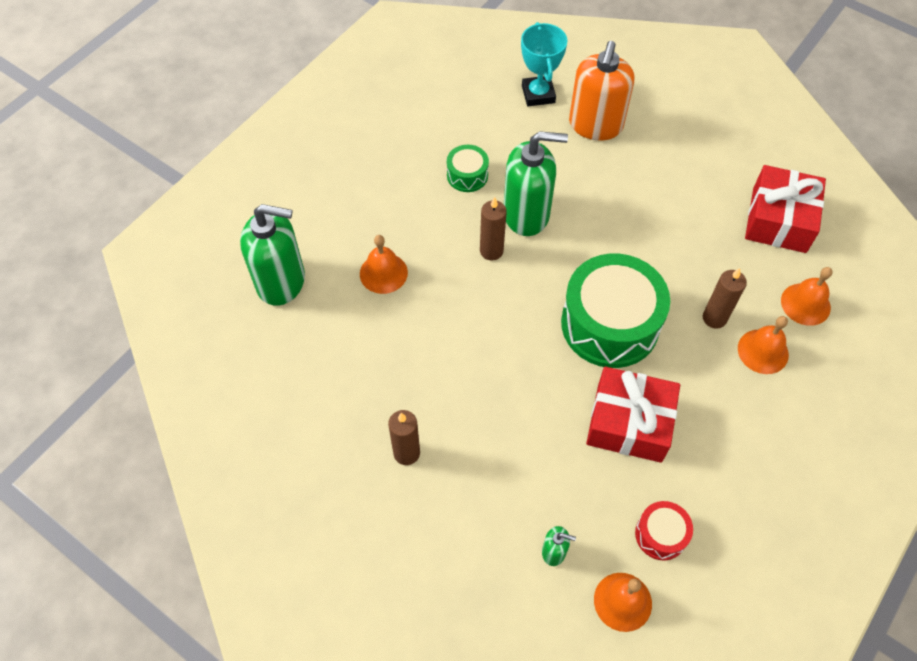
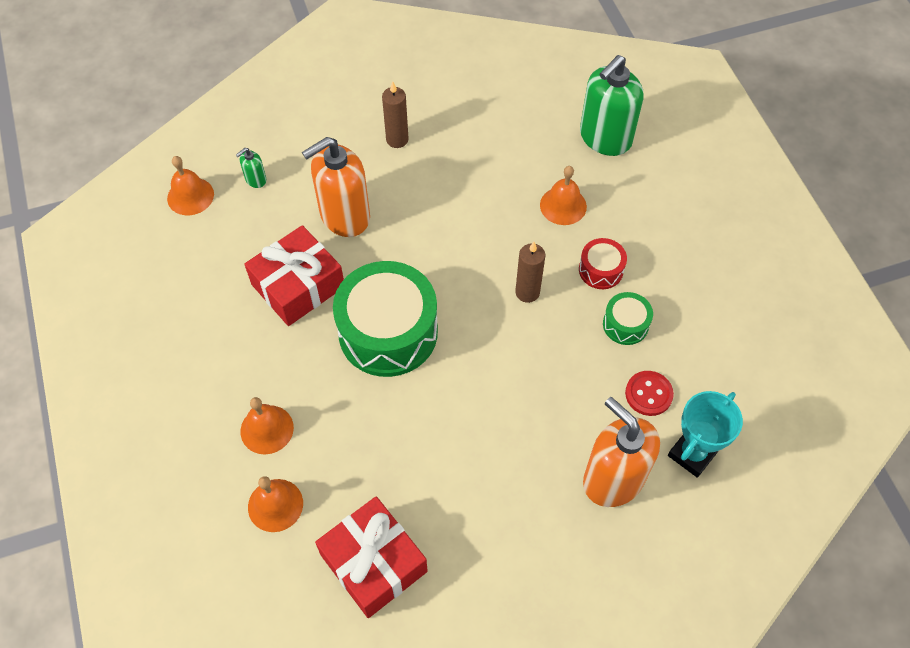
camera: 125 degrees right, 0 degrees up
green soap dispenser [504,131,568,236] -> none
turquoise trophy [521,22,568,106] -> turquoise trophy turned 75 degrees counterclockwise [668,391,743,478]
red drum [635,501,693,560] -> red drum moved to [579,238,627,289]
brown candle [703,268,747,329] -> none
none -> orange soap dispenser [302,137,370,237]
none -> red button [625,371,674,416]

